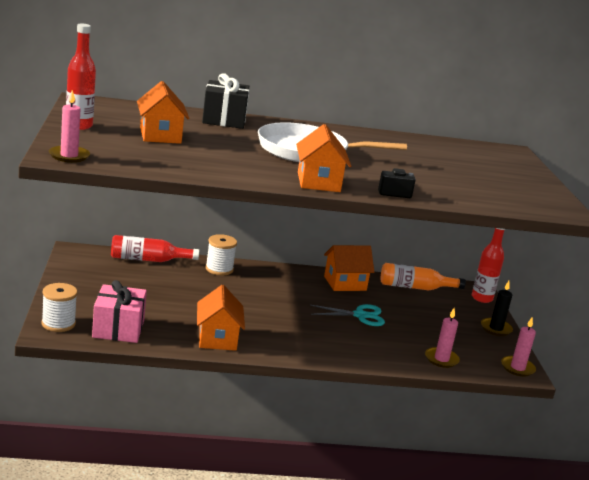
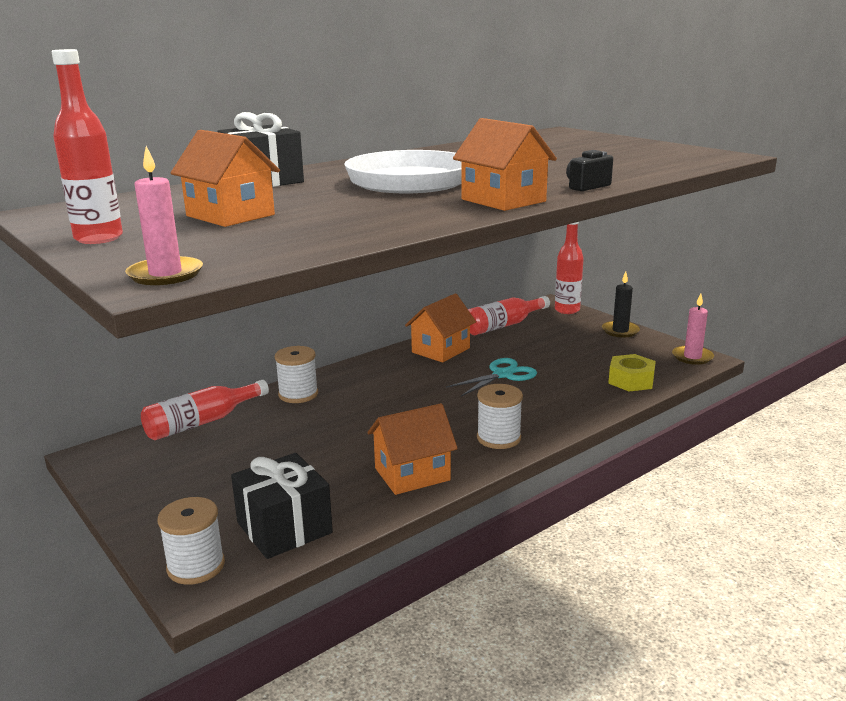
camera: 30 degrees left, 0 degrees up
pink gift [92,280,147,343] -> black gift [231,453,333,559]
orange house [197,285,245,351] -> orange house turned 75 degrees counterclockwise [367,403,458,495]
orange bottle [381,263,466,290] -> red bottle [468,296,550,335]
pink candle [425,308,460,368] -> yellow nut [608,354,656,392]
none -> white spool [477,384,523,449]

